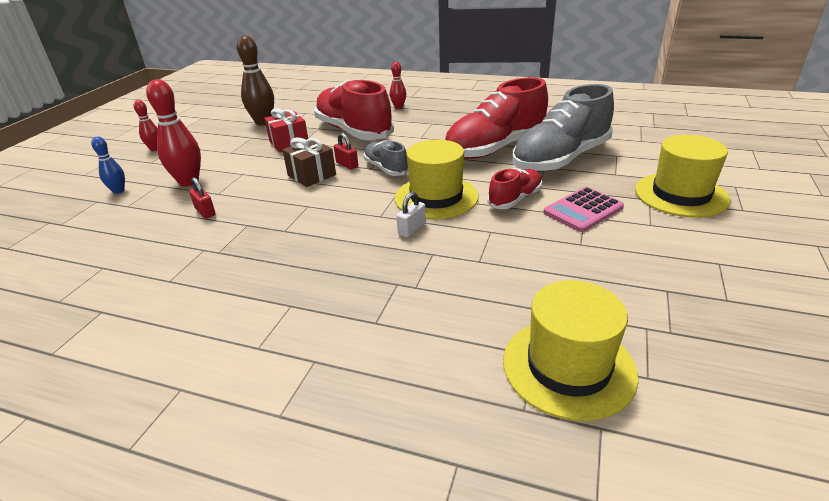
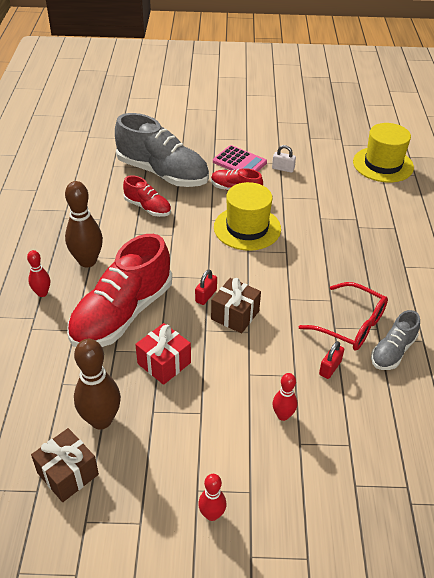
camera: 110 degrees left, 10 degrees up
blue bowling pin [91,137,125,194] -> none
red bowling pin [146,79,201,187] -> red bowling pin [272,373,297,421], size x0.56
grey shoe [364,141,408,176] -> grey shoe moved to [371,310,420,370]
white padlock [396,192,426,237] -> white padlock moved to [272,145,296,173]
red shoe [445,77,548,159] -> red shoe [123,175,171,217], size x0.51
yellow hat [635,135,730,218] -> none
none -> brown gift [31,428,99,502]
none -> brown bowling pin [65,181,103,267]
none -> red glasses [299,282,388,351]

